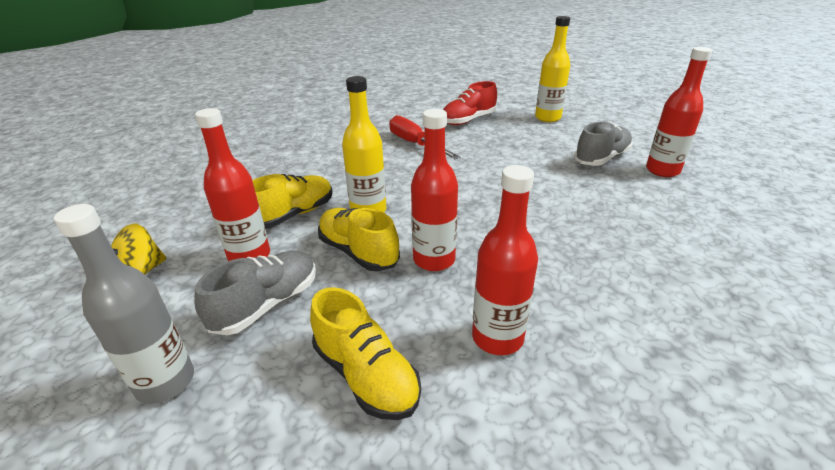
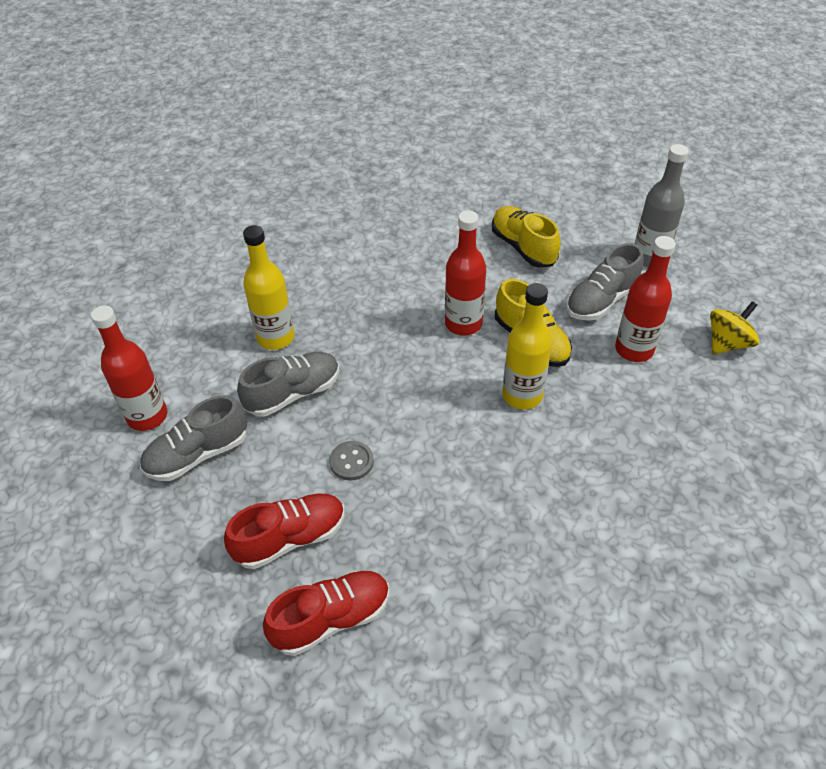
camera: 170 degrees left, 15 degrees up
yellow shoe [252,174,333,229] -> none
red screwdriver [389,115,460,160] -> none
red bottle [472,165,538,355] -> none
yellow bottle [535,16,570,122] -> yellow bottle moved to [243,225,294,350]
none -> red shoe [224,494,345,569]
none -> grey shoe [237,352,339,417]
none -> grey button [330,441,374,481]

